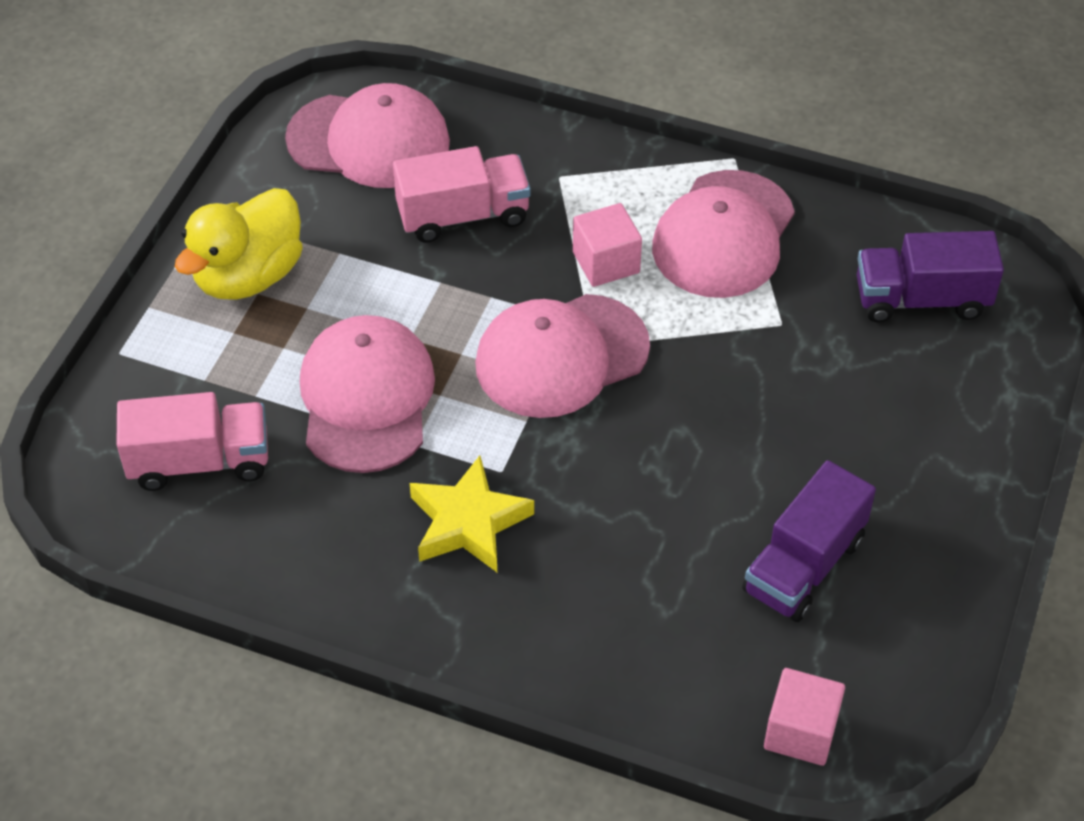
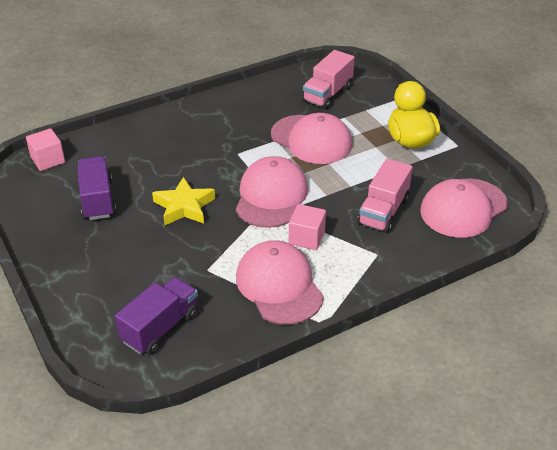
camera: 130 degrees right, 10 degrees down
yellow star [410,456,534,572] -> yellow star moved to [152,177,215,226]

